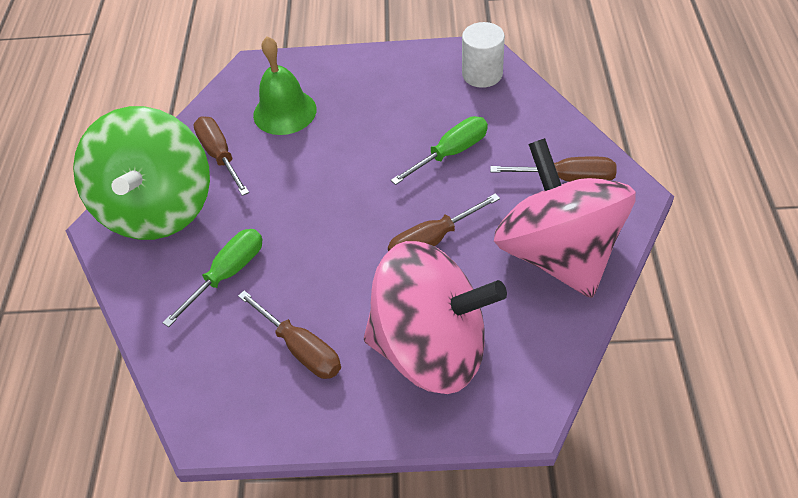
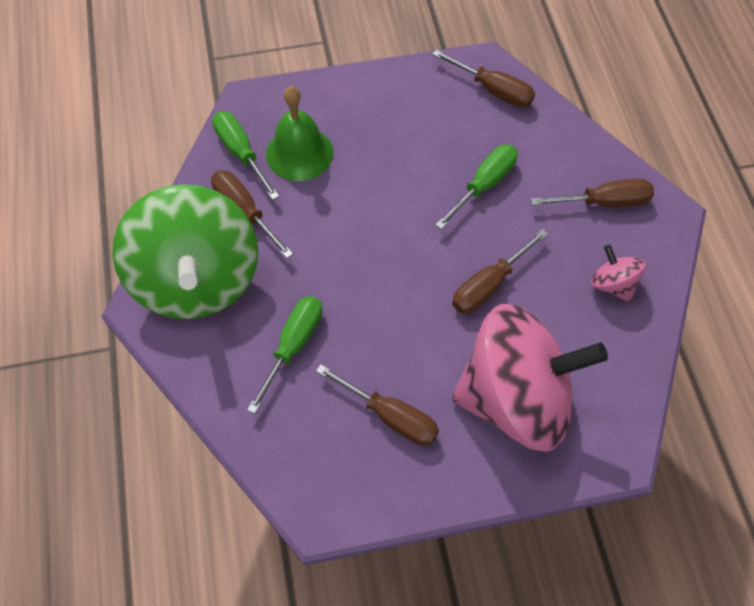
camera: 15 degrees left, 10 degrees up
white cylinder [462,22,505,88] -> brown screwdriver [432,50,535,108]
pink spinning top [494,138,636,298] -> pink spinning top [591,245,646,302], size x0.41
none -> green screwdriver [212,111,279,200]

